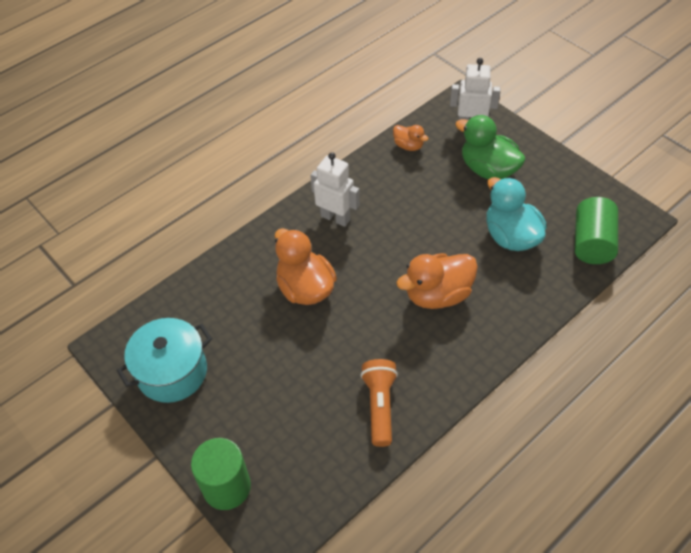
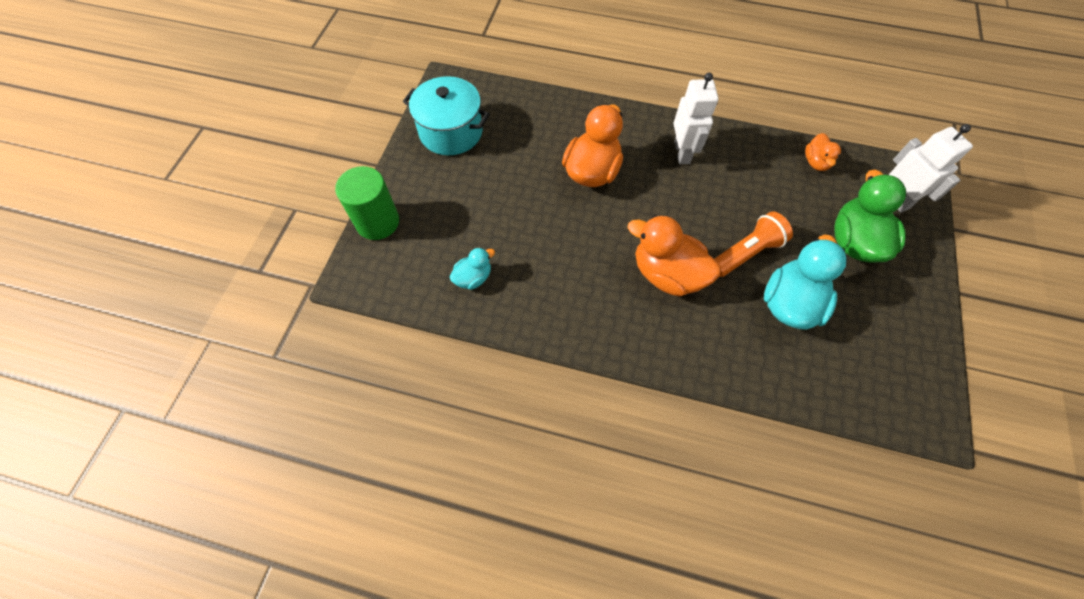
camera: 55 degrees right, 10 degrees up
orange flashlight [360,359,398,447] -> orange flashlight moved to [714,211,793,277]
green cylinder [575,197,618,264] -> none
none -> turquoise duck [450,247,495,290]

